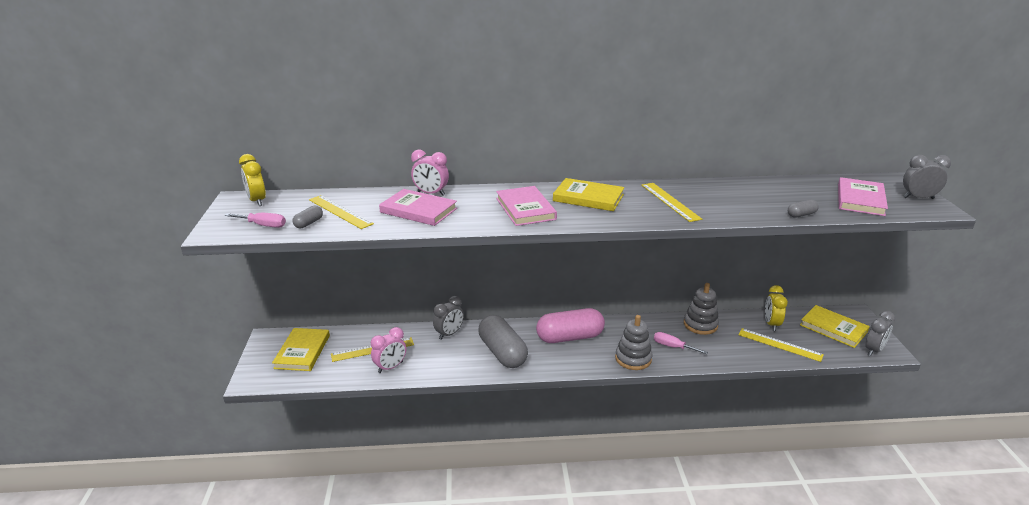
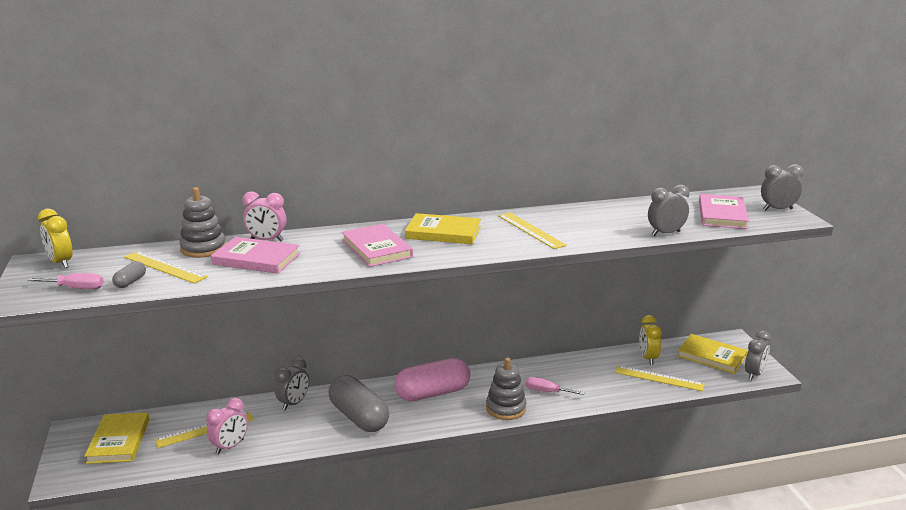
camera: 10 degrees left, 5 degrees down
grey stacking toy [684,283,719,335] -> grey stacking toy moved to [179,187,226,258]
grey capsule [788,200,819,218] -> grey clock [648,185,690,236]

